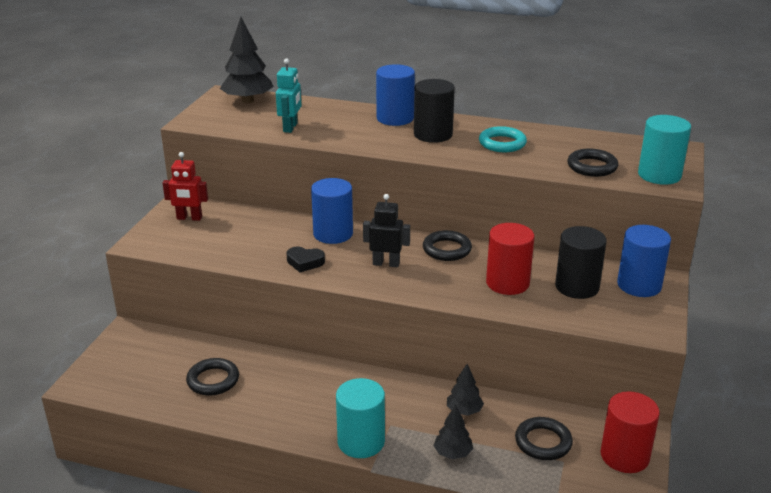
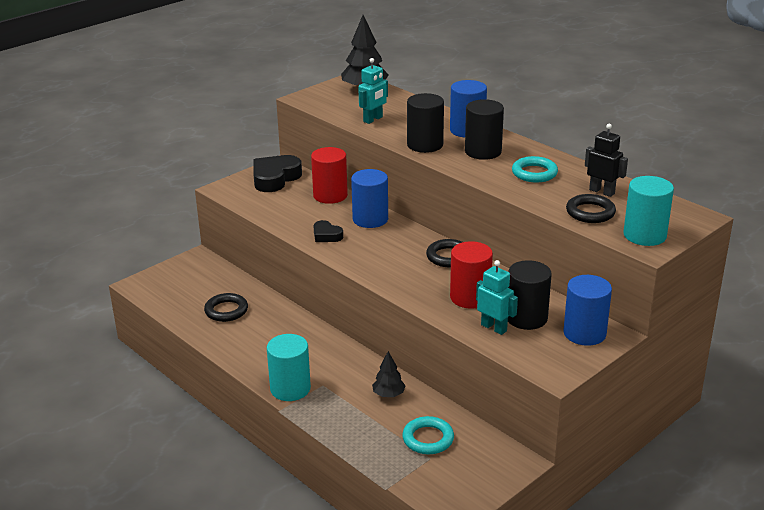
camera: 30 degrees right, 0 degrees up
red robot [163,152,208,221] -> black heart [253,155,302,192]
black robot [363,194,410,267] -> black robot moved to [585,124,628,197]
black tree [433,405,473,459] -> none
black ring [515,417,573,460] -> turquoise ring [402,416,454,454]
red cylinder [601,391,660,473] -> red cylinder moved to [311,147,348,204]
none -> black cylinder [407,93,444,153]
none -> turquoise robot [476,260,518,335]

